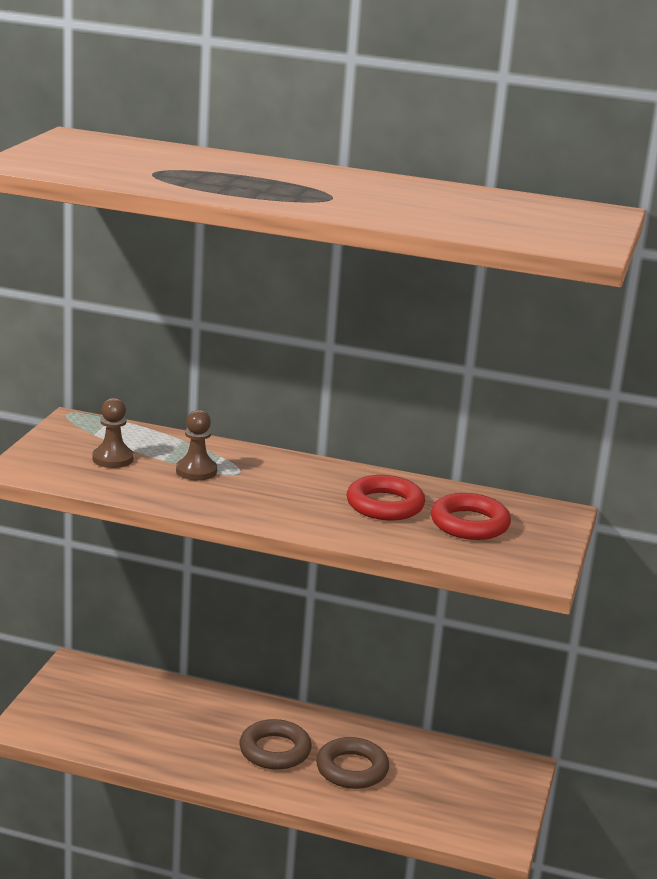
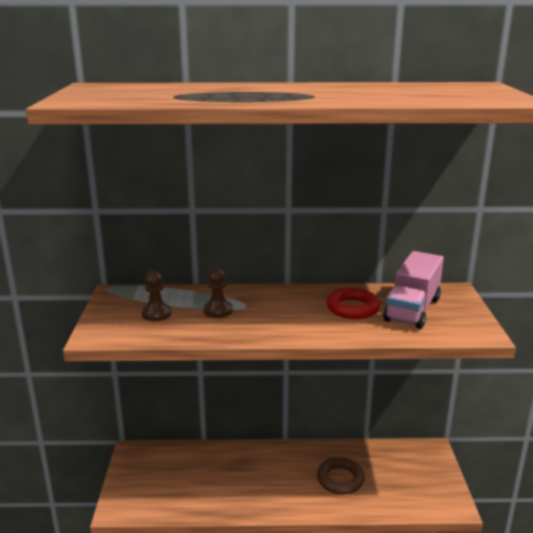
camera: 15 degrees left, 0 degrees up
brown ring [239,719,312,770] -> none
red ring [431,493,511,540] -> pink truck [383,251,444,329]

